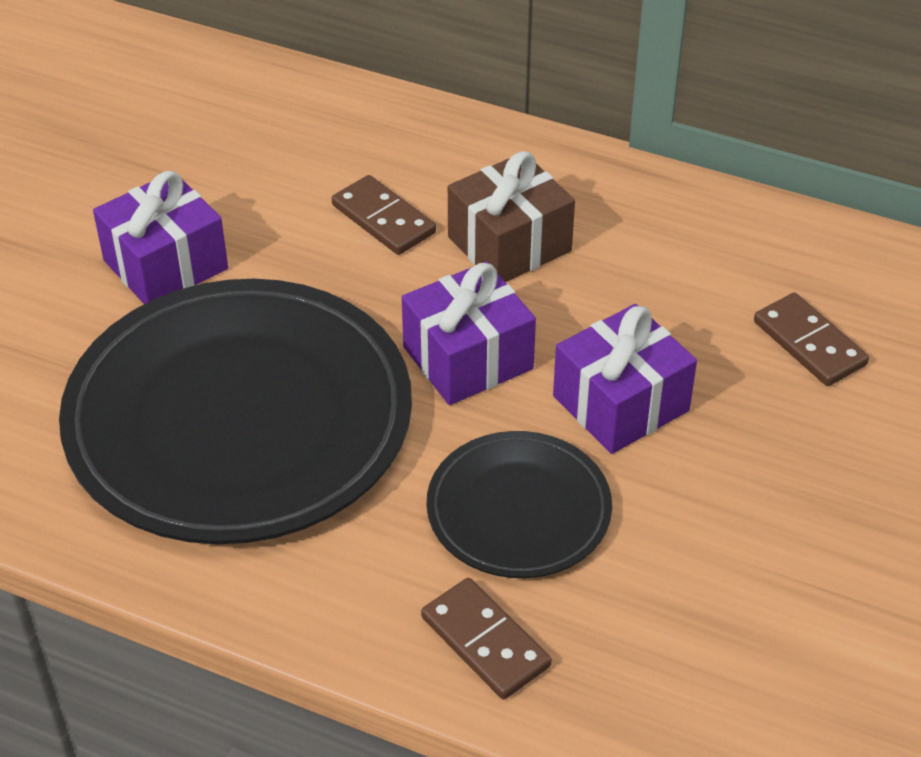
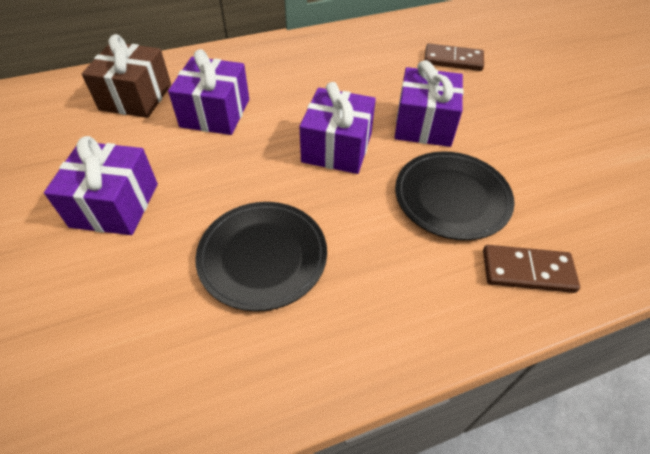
camera: 45 degrees left, 5 degrees up
black plate [59,279,412,544] -> black plate [195,202,327,311], size x0.51
brown domino [332,175,436,255] -> purple gift [168,49,249,135]
brown gift [448,151,575,282] -> brown gift moved to [82,34,171,118]

